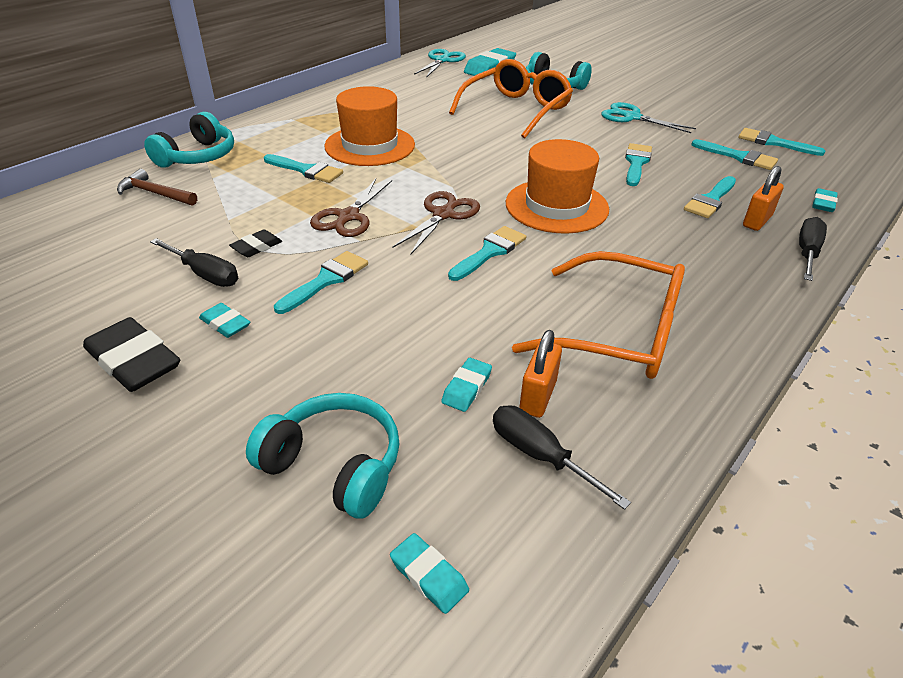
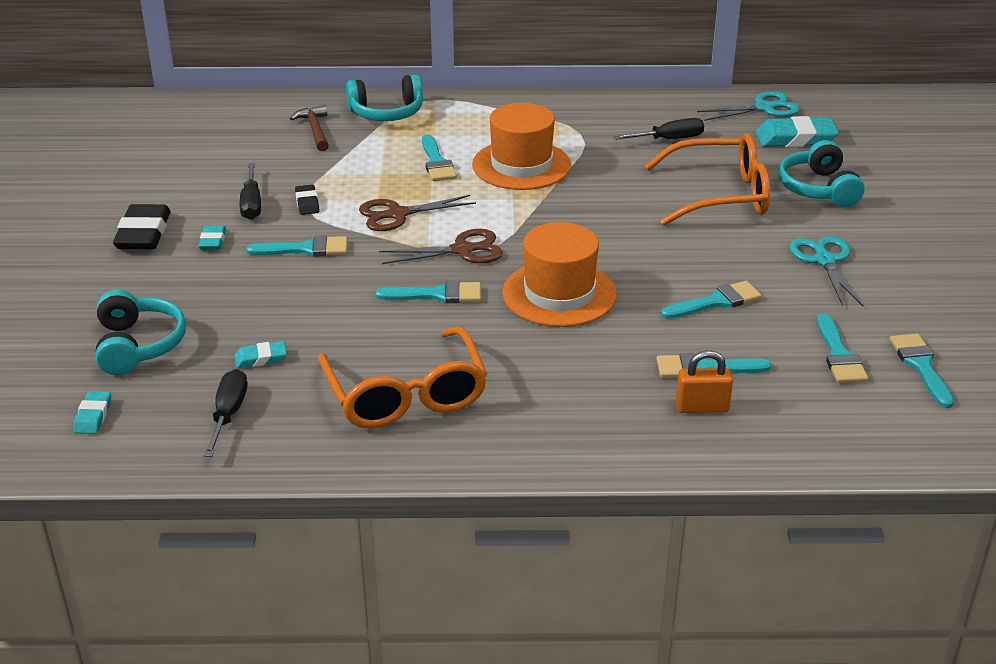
camera: 50 degrees right, 5 degrees down
black eraser [229,229,282,257] -> black eraser turned 75 degrees clockwise [295,185,320,215]
orange padlock [519,330,562,418] -> none
black screwdriver [799,217,827,281] -> black screwdriver moved to [613,118,704,140]
turquoise eraser [812,188,838,212] -> none

